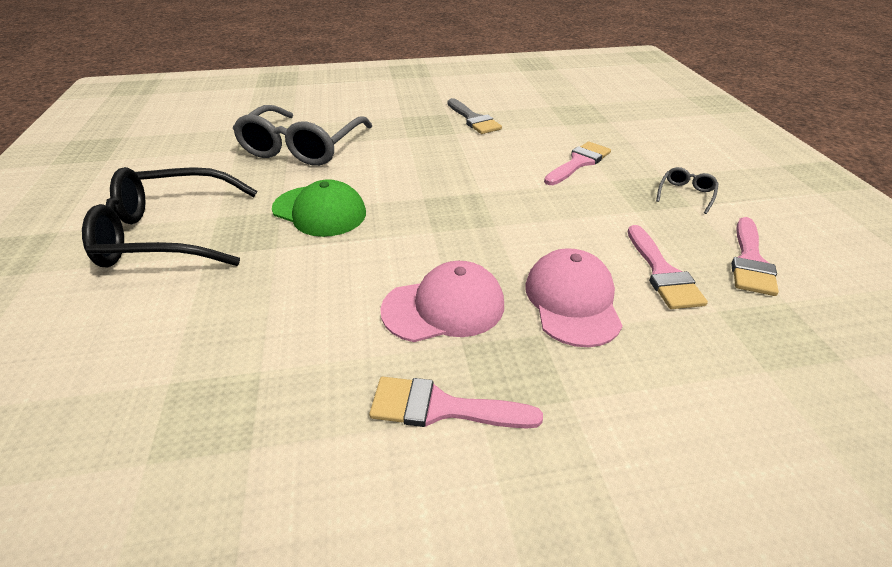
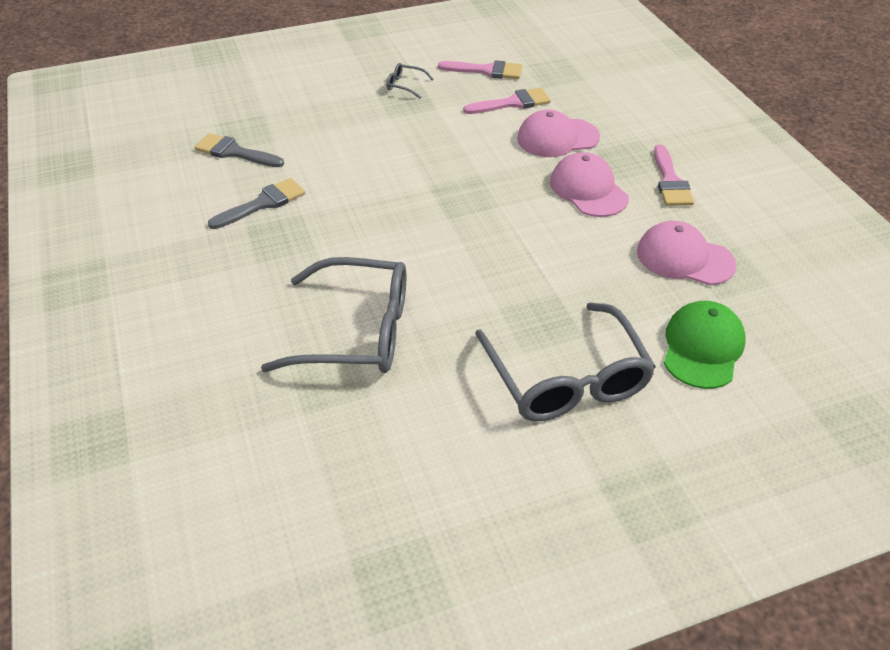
camera: 100 degrees left, 5 degrees up
black glasses [82,167,257,267] -> grey glasses [475,302,656,421]
green cap [272,179,366,237] -> green cap moved to [664,301,746,389]
pink brush [544,141,611,185] -> none
none -> grey brush [194,133,284,167]
none -> pink cap [637,221,737,285]

